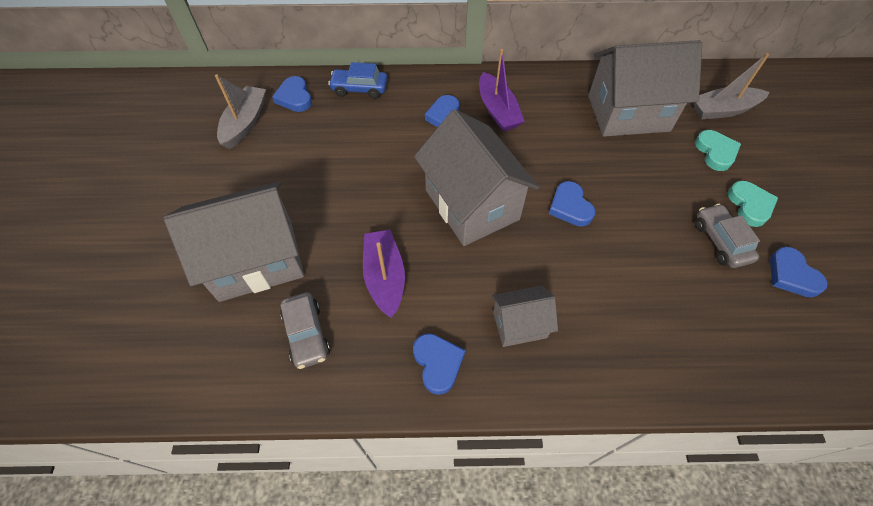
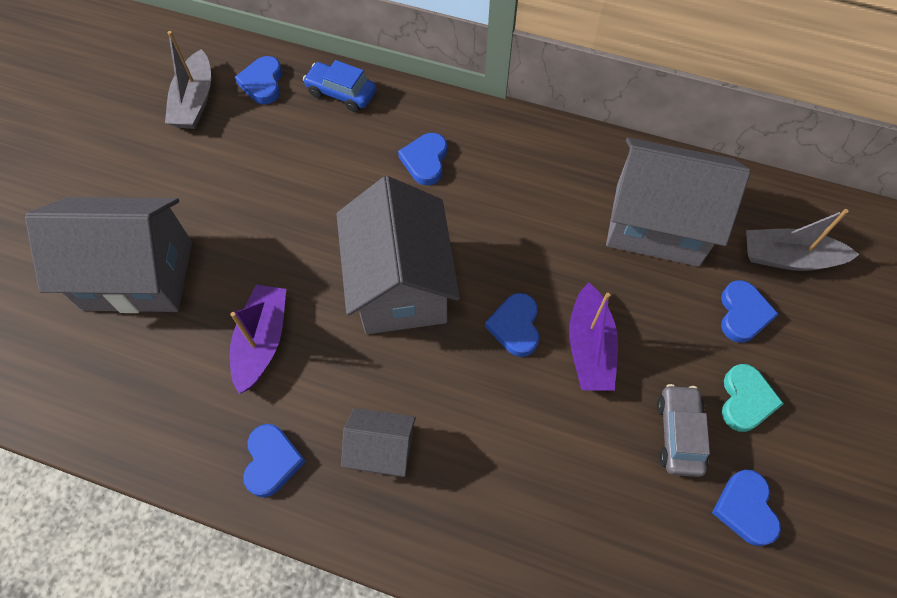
camera: 20 degrees right, 5 degrees up
grey boat [215,74,266,149] -> grey boat turned 150 degrees clockwise [165,31,211,129]
grey car [280,292,330,369] -> none
purple boat [479,49,525,131] -> purple boat moved to [569,283,618,391]
turquoise heart [695,130,741,171] -> blue heart [721,280,779,343]

